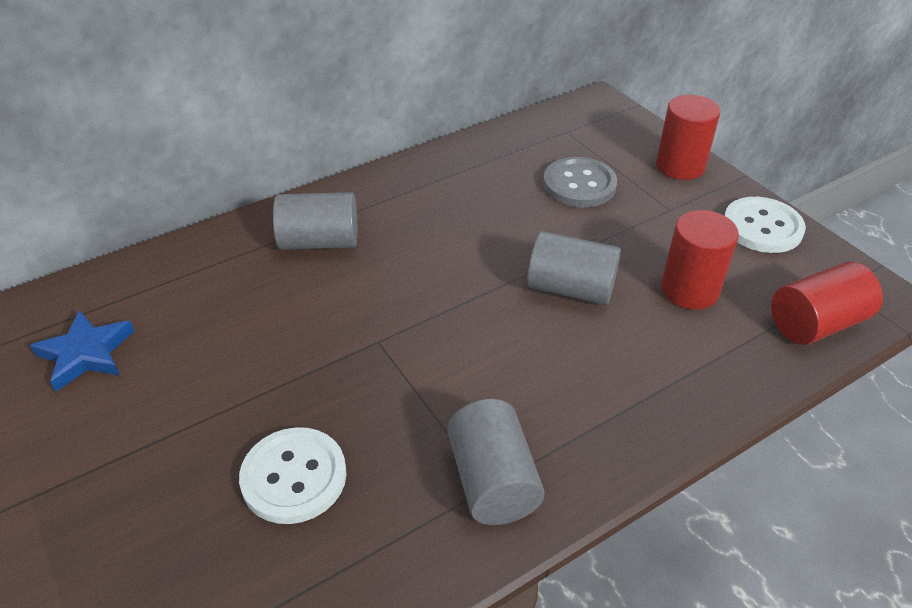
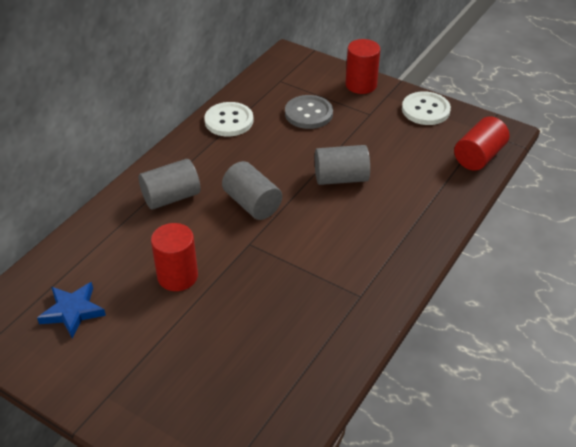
camera: 25 degrees left, 0 degrees up
white button [239,427,347,524] -> white button moved to [204,102,253,137]
grey cylinder [447,399,545,525] -> grey cylinder moved to [222,161,282,220]
red cylinder [661,210,739,309] -> red cylinder moved to [151,223,198,291]

